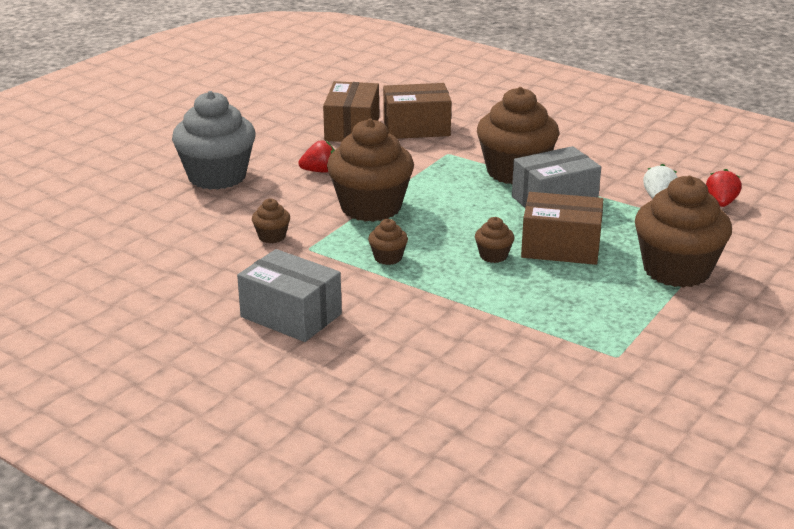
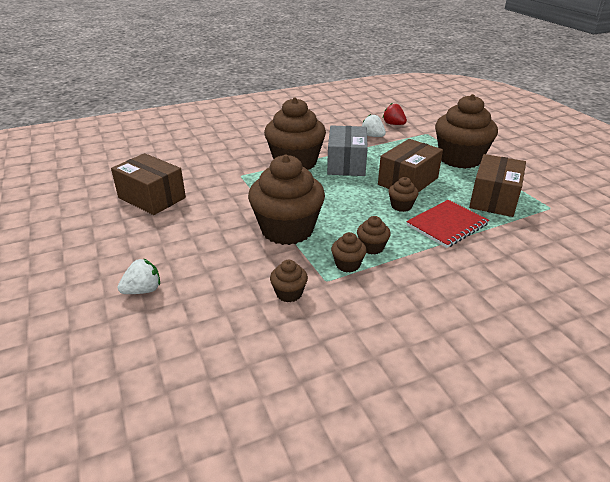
camera: 60 degrees left, 5 degrees up
grey cupcake [172,91,256,190] -> white strawberry [118,258,160,294]
grey box [237,249,342,342] -> none
red strawberry [299,140,335,173] -> none
brown box [383,83,451,139] -> brown box moved to [469,154,526,217]
none -> brown cupcake [331,232,367,272]
none -> red notebook [406,200,489,248]

